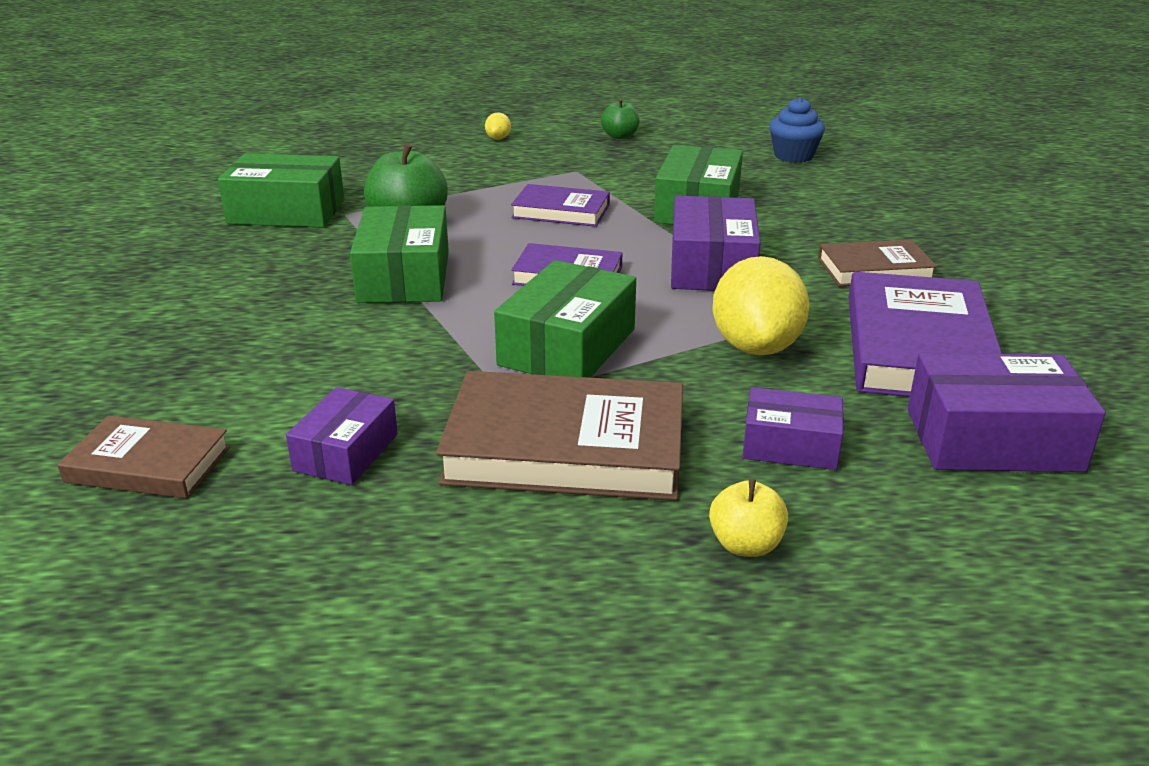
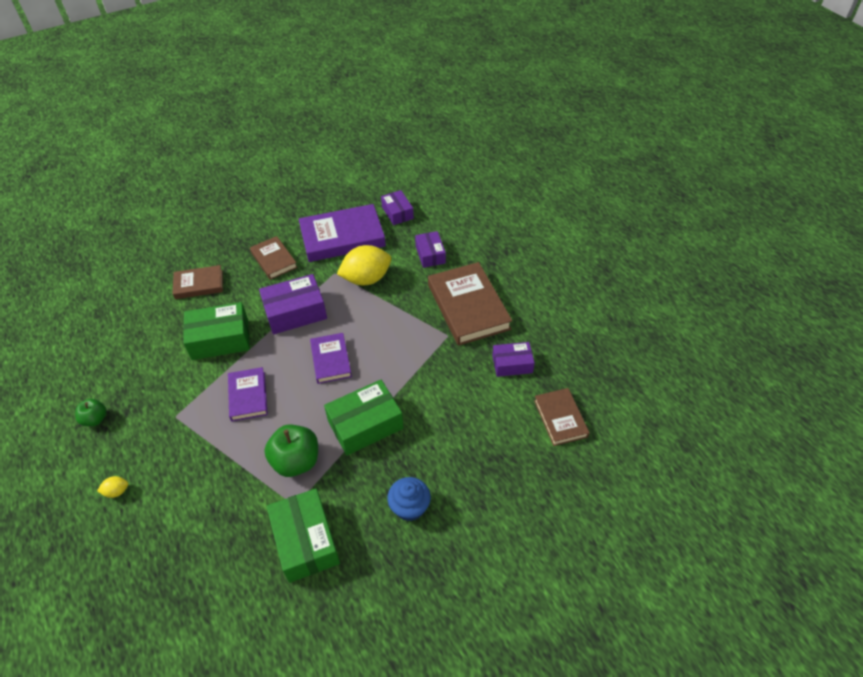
camera: 115 degrees left, 20 degrees up
green box [494,260,636,378] -> none
yellow apple [709,479,788,557] -> none
blue cupcake [769,97,825,163] -> blue cupcake moved to [387,477,431,521]
purple box [907,353,1106,472] -> purple box [381,190,414,225], size x0.62
none -> brown book [172,265,223,299]

